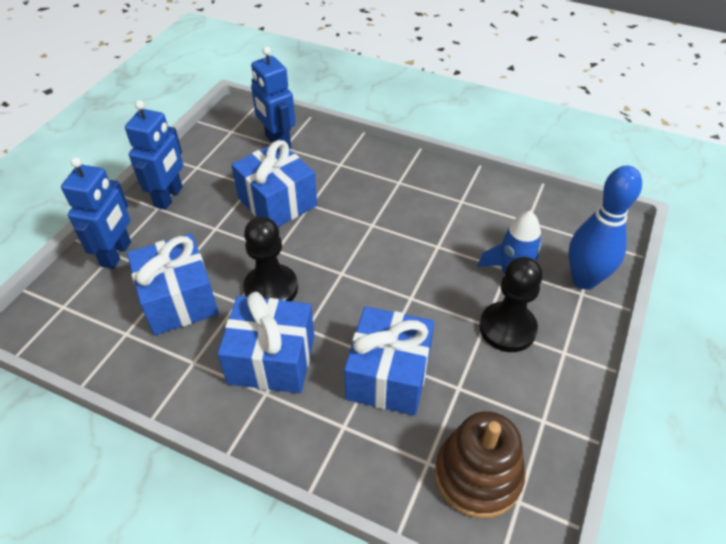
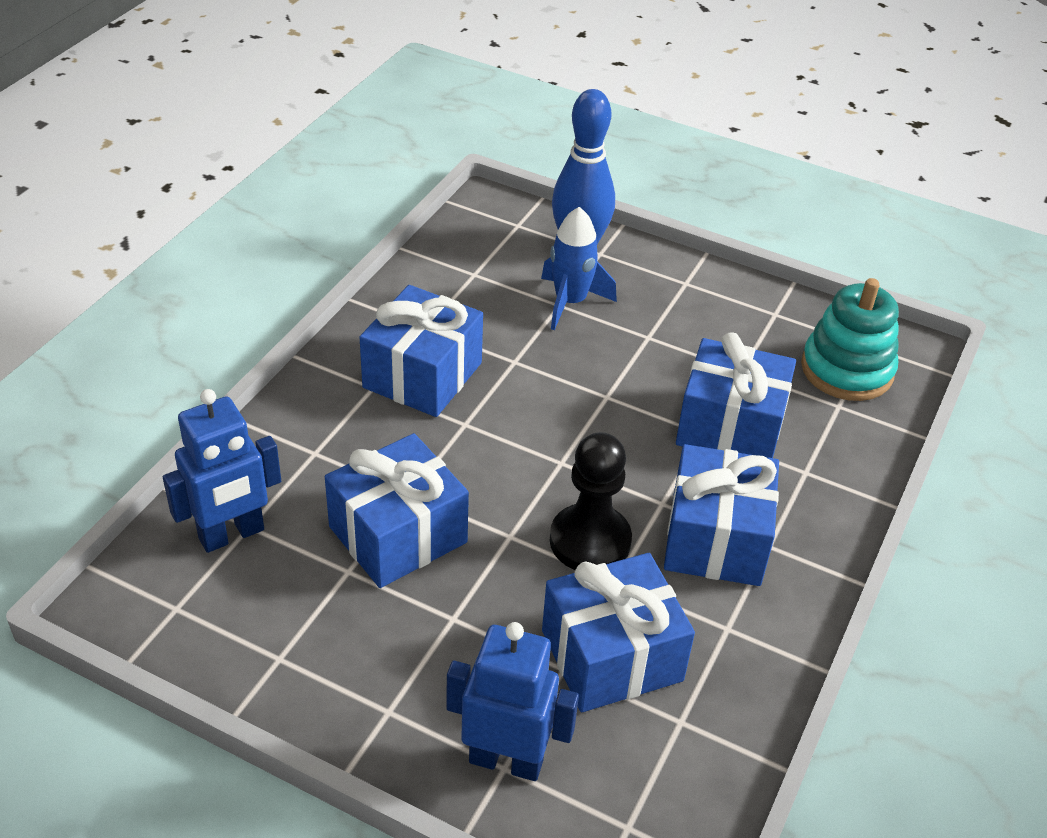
camera: 90 degrees left, 5 degrees down
blue robot [125,100,183,210] -> none
brown stacking toy [435,411,525,518] -> turquoise stacking toy [801,278,899,401]
black pawn [479,257,543,352] -> none
none -> blue gift [360,285,483,417]

